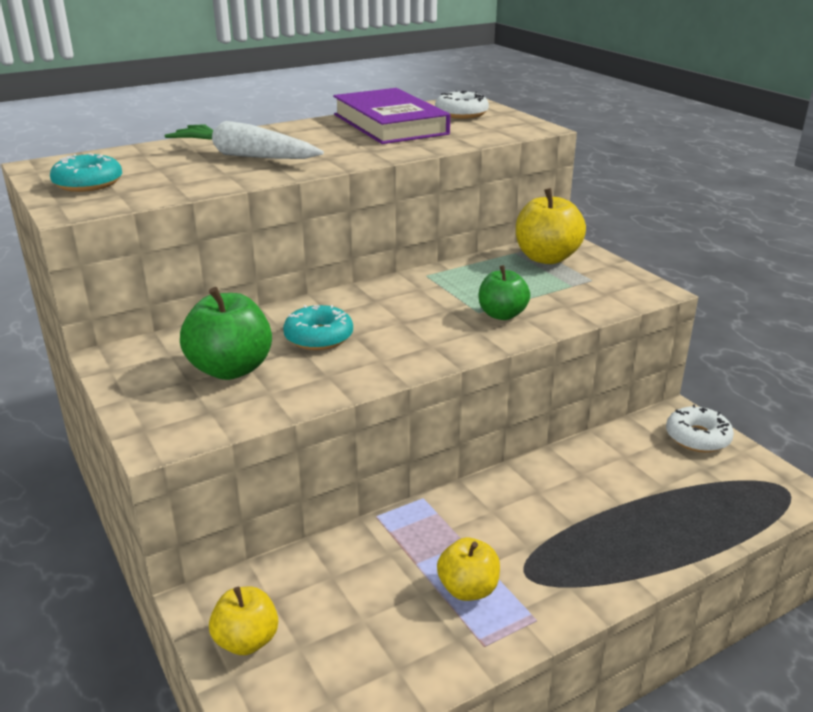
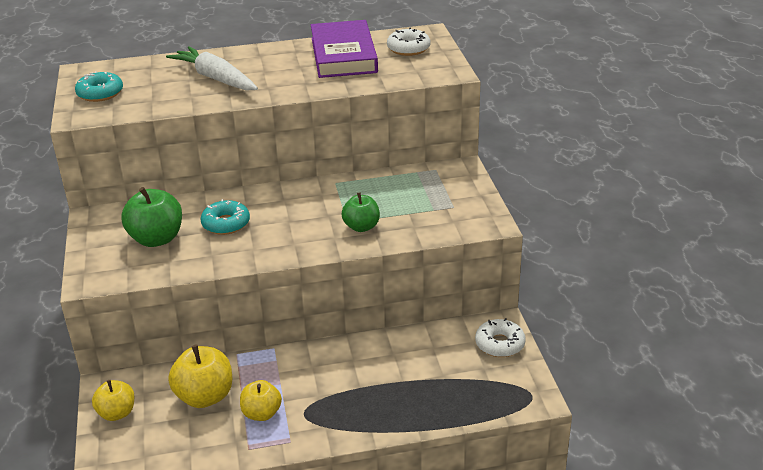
camera: 20 degrees right, 5 degrees up
yellow apple [516,188,586,264] -> yellow apple moved to [168,345,232,408]

